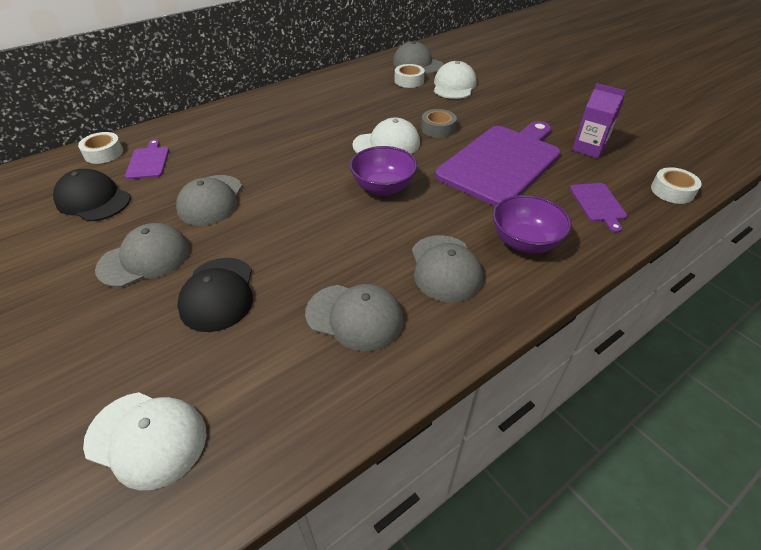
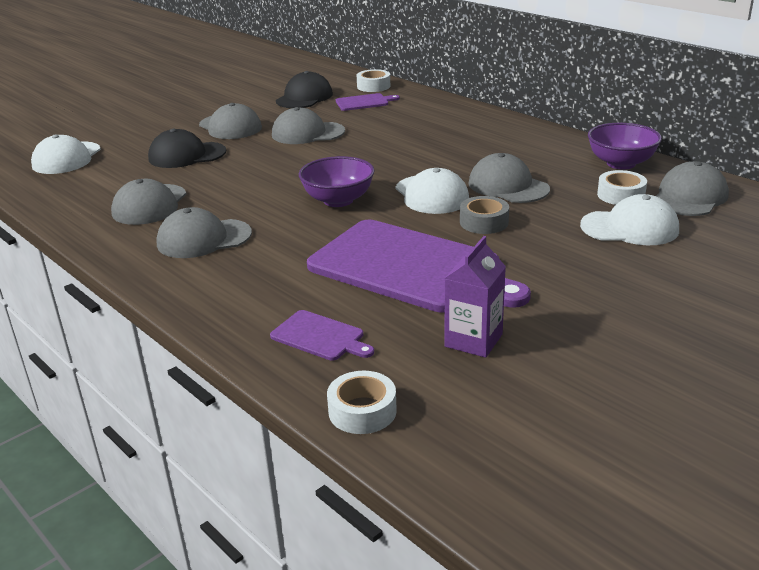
camera: 85 degrees right, 15 degrees down
purple bowl [493,195,572,253] -> purple bowl moved to [588,123,662,170]
purple cutting board [570,183,627,233] -> purple cutting board turned 135 degrees counterclockwise [270,310,374,361]
none -> grey cap [468,153,550,203]

